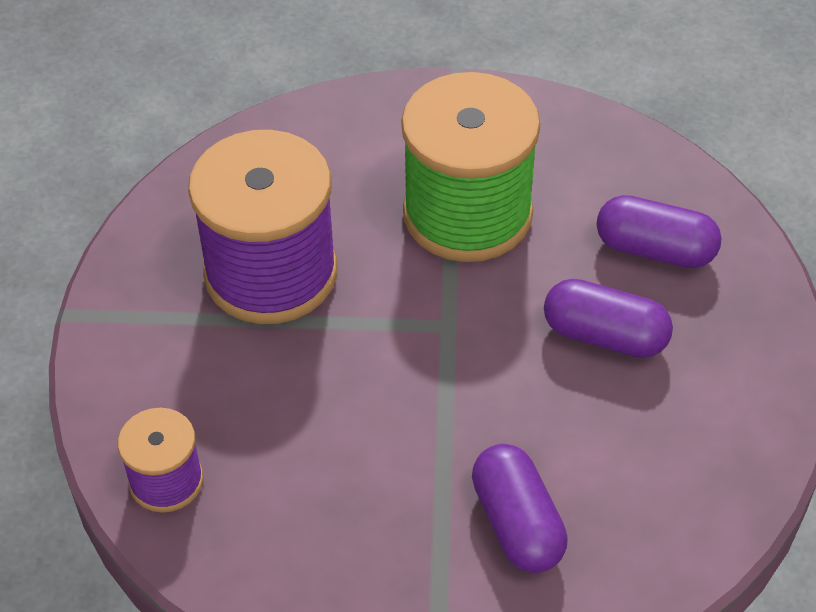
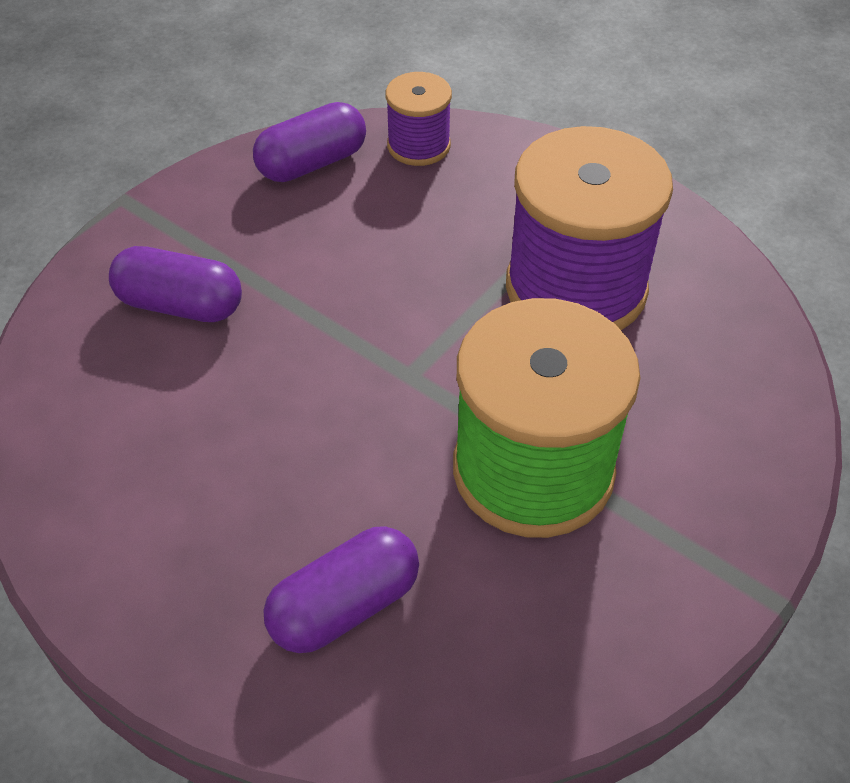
camera: 125 degrees right, 0 degrees up
purple capsule [544,279,673,358] -> purple capsule moved to [253,102,366,182]

